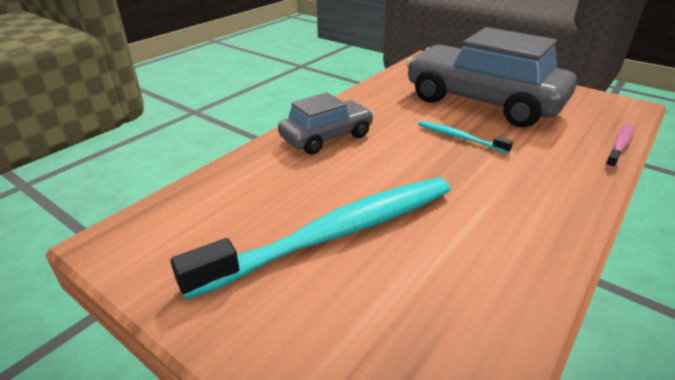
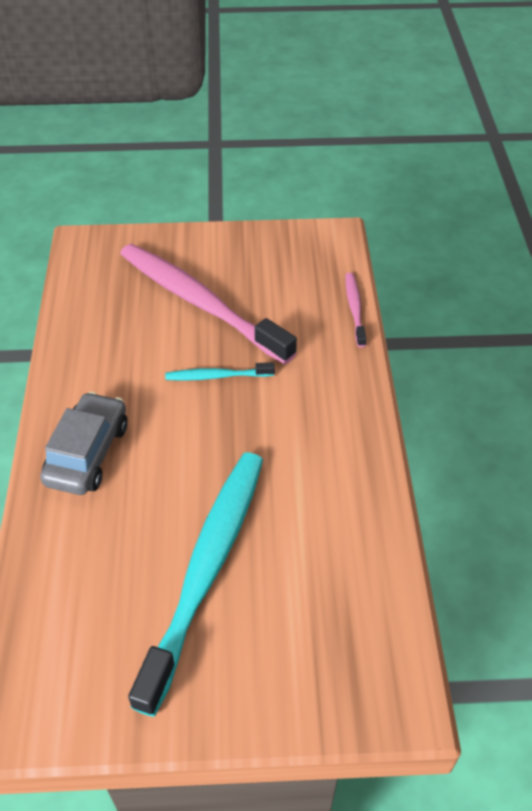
camera: 40 degrees left, 15 degrees up
grey car [406,27,577,127] -> pink toothbrush [120,244,297,364]

